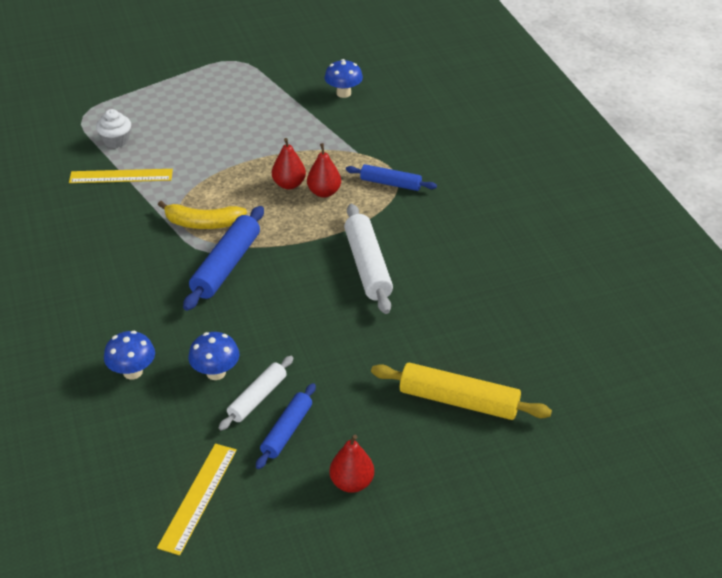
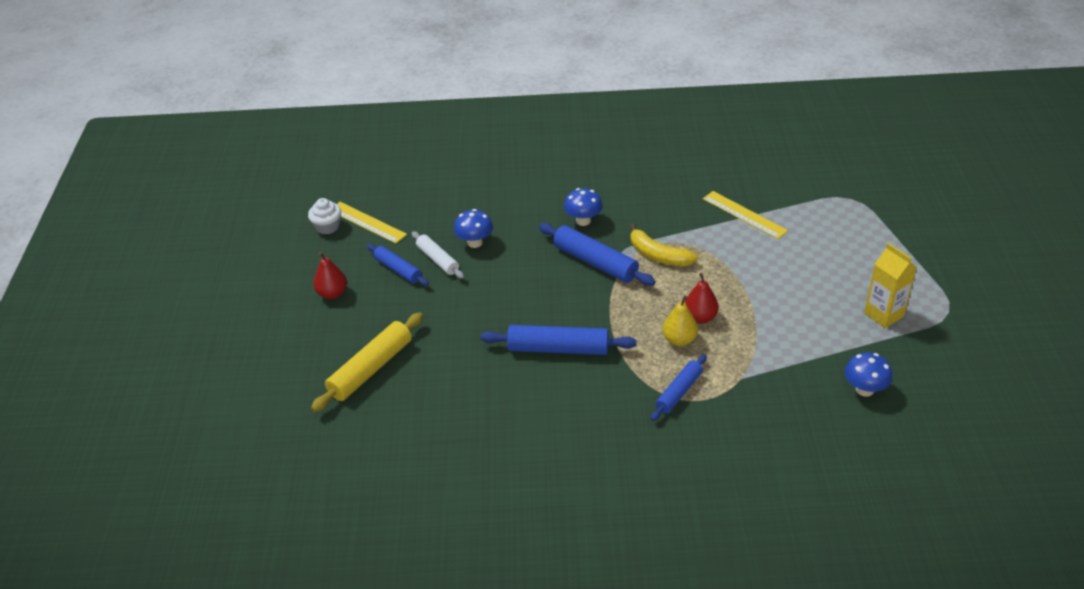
camera: 110 degrees right, 0 degrees up
yellow ruler [69,169,173,183] -> yellow ruler turned 60 degrees counterclockwise [703,191,788,239]
white cupcake [96,109,131,148] -> white cupcake moved to [308,198,341,234]
blue mushroom [104,331,155,379] -> blue mushroom moved to [564,188,603,226]
yellow banana [158,201,247,229] -> yellow banana turned 75 degrees counterclockwise [630,224,698,267]
red pear [307,143,341,198] -> yellow pear [662,295,698,346]
white rolling pin [344,204,393,314] -> blue rolling pin [480,325,637,355]
none -> yellow carton [864,243,917,328]

